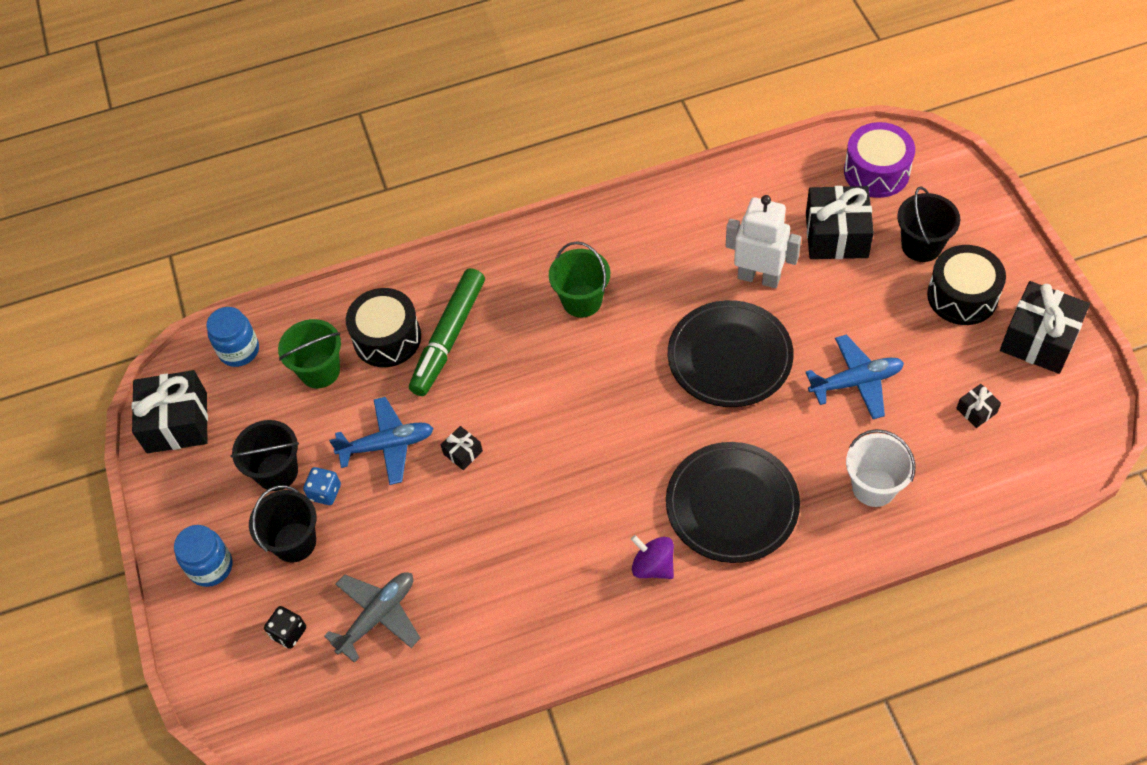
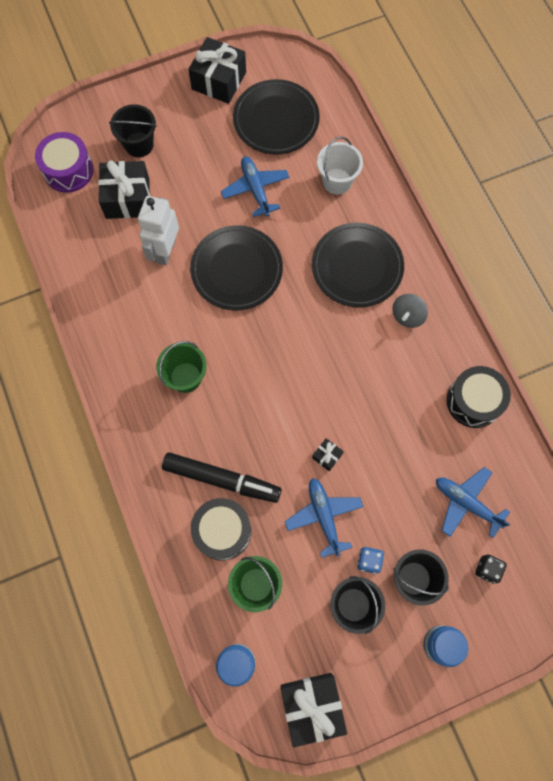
camera: 100 degrees left, 15 degrees up
grey plane [324,572,421,663] -> blue plane [436,467,510,538]
green marker [409,268,485,396] -> black marker [162,452,282,503]
purple spinning top [631,535,674,579] -> grey spinning top [392,294,428,328]
black drum [927,245,1006,325] -> black drum moved to [447,366,511,428]
black gift [956,384,1001,428] -> black plate [233,79,320,154]

